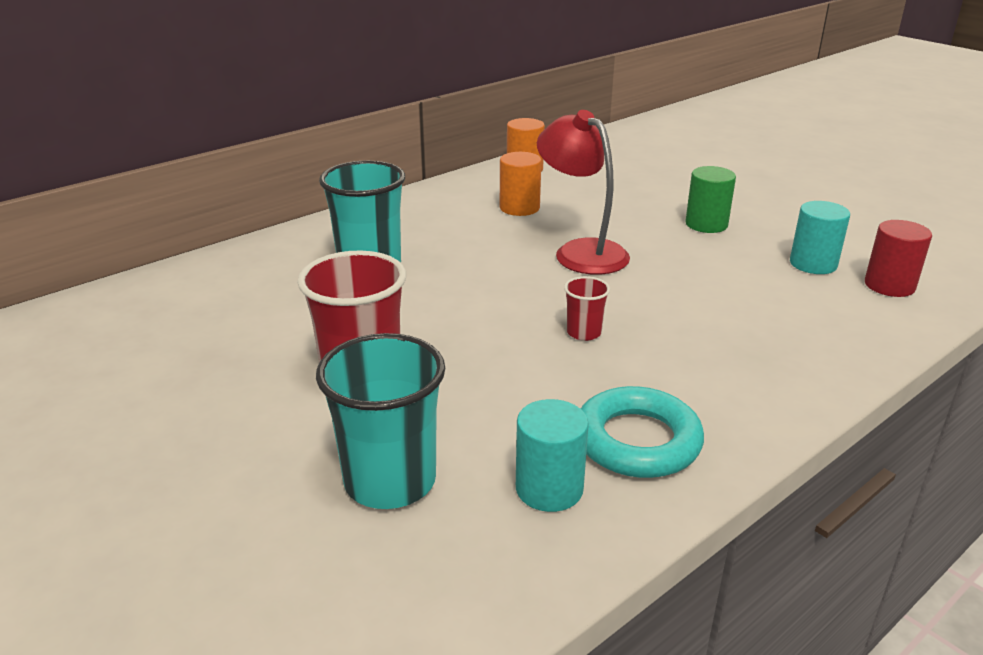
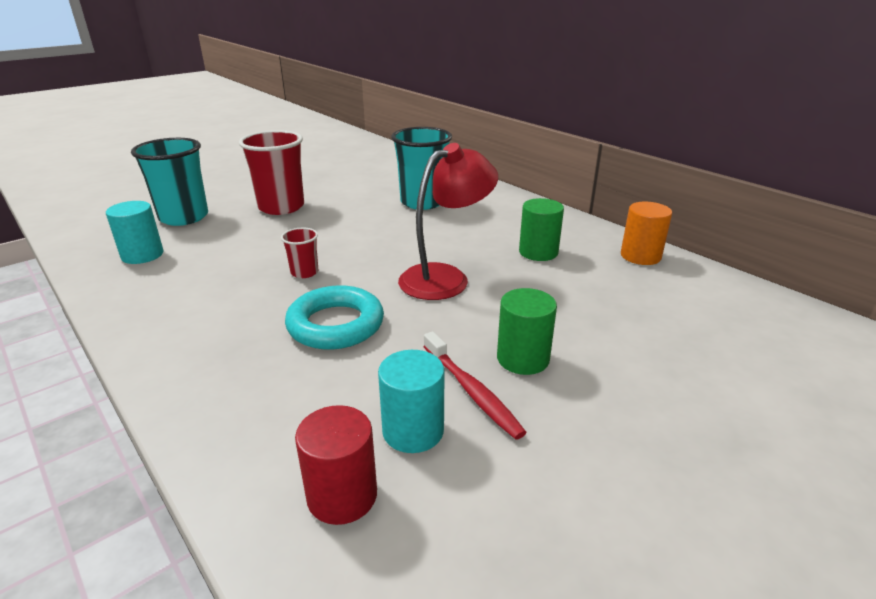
camera: 90 degrees right, 0 degrees up
orange cylinder [500,152,541,216] -> green cylinder [519,198,564,261]
turquoise ring [581,386,704,478] -> turquoise ring moved to [285,285,384,350]
none -> red toothbrush [424,331,527,440]

